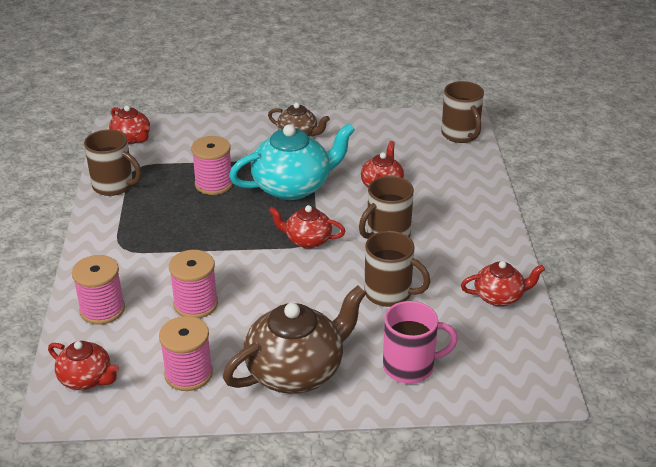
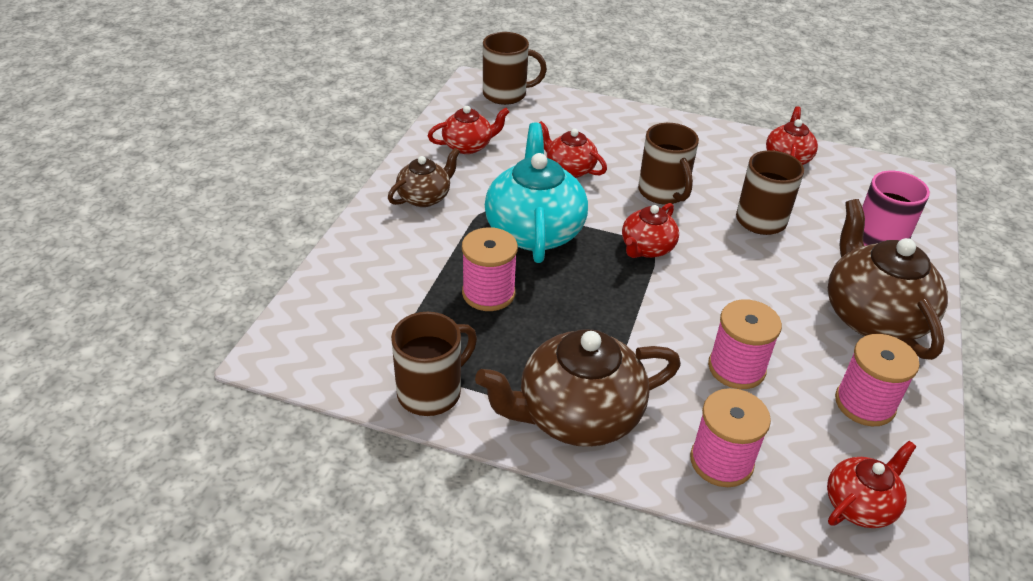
camera: 70 degrees left, 5 degrees up
red teapot [109,105,150,144] -> red teapot moved to [428,106,509,154]
none -> brown teapot [475,329,681,447]

